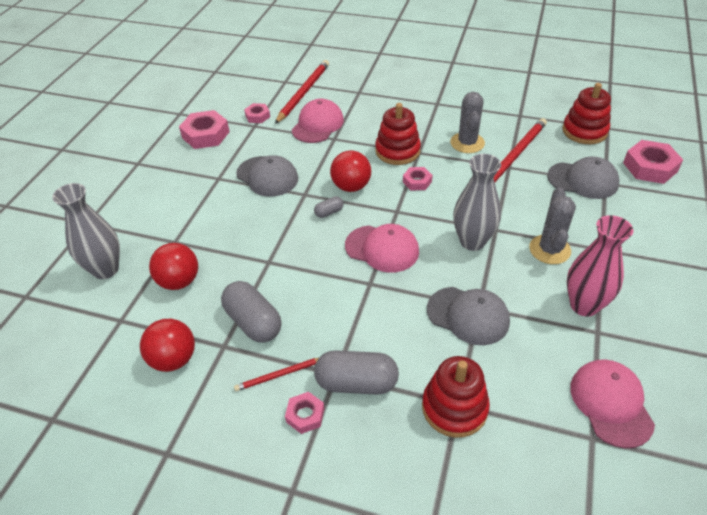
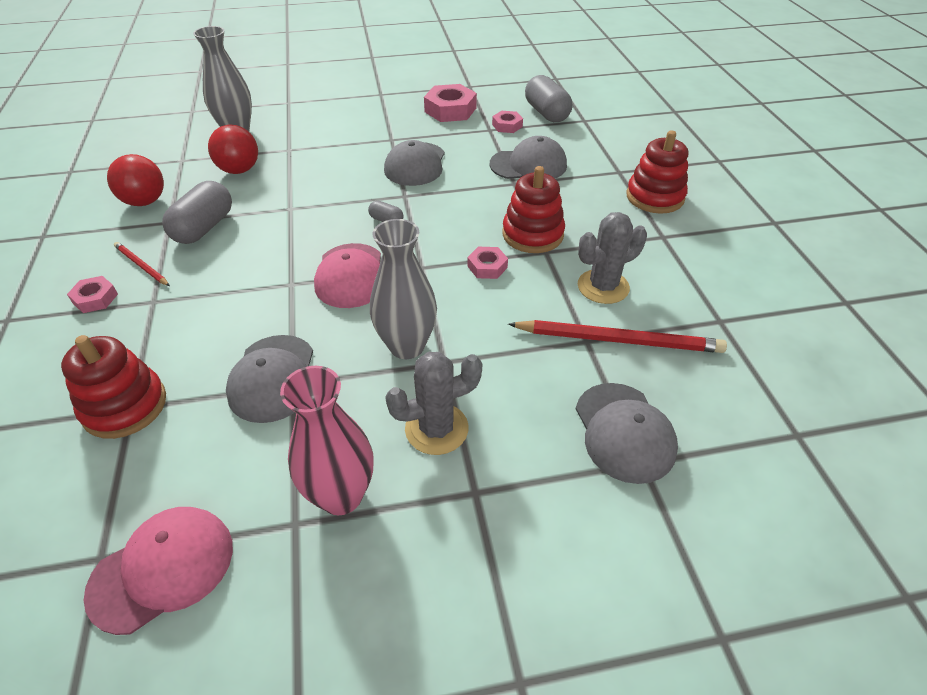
camera: 60 degrees right, 0 degrees up
red pencil [275,60,329,124] -> none
pink cap [292,99,344,143] -> grey cap [490,136,567,179]
grey capsule [314,350,399,395] -> grey capsule moved to [525,75,572,122]
red ball [330,151,371,192] -> none
red stacking toy [562,83,611,144] -> red stacking toy moved to [626,130,688,214]
pink nut [623,140,683,184] -> none

